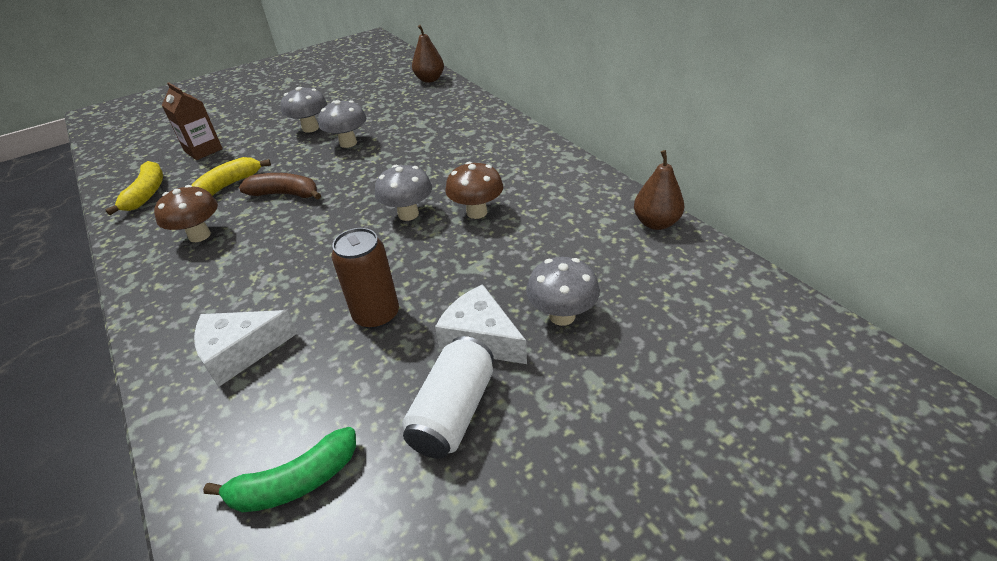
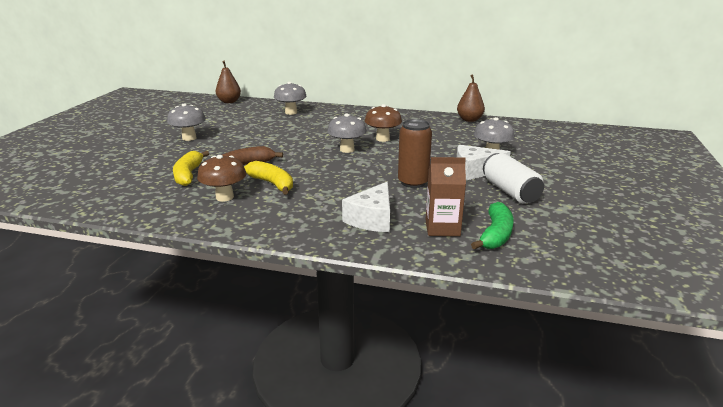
camera: 45 degrees left, 15 degrees down
yellow banana [105,161,163,215] -> yellow banana moved to [244,161,293,195]
brown carton [162,82,223,160] -> brown carton moved to [425,157,466,236]
grey mushroom [318,100,366,148] -> grey mushroom moved to [274,82,307,115]

